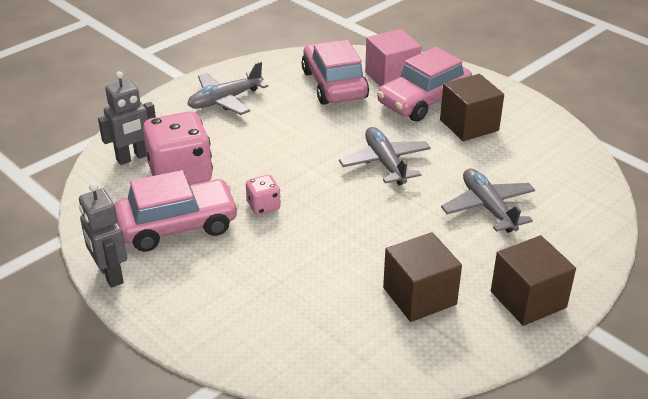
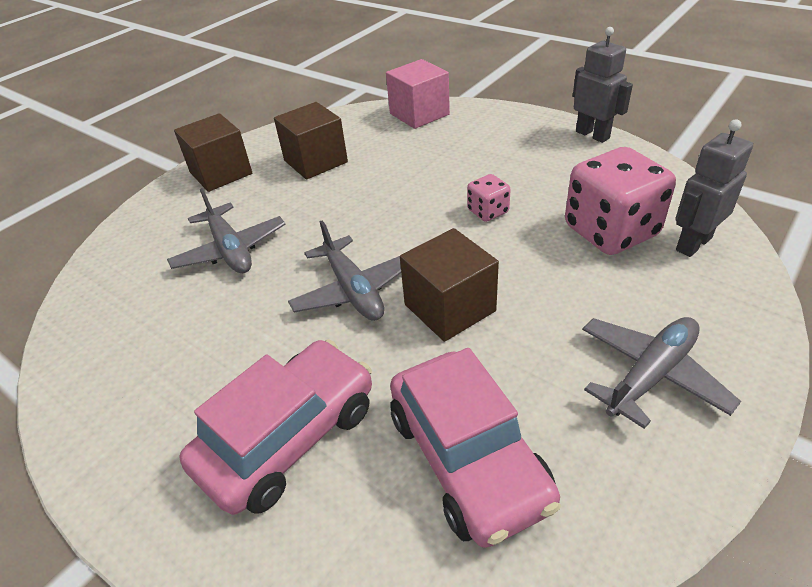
camera: 175 degrees right, 5 degrees up
pink car [114,170,239,252] -> none
pink cube [365,29,422,87] -> pink cube moved to [386,59,450,129]
brown cube [440,74,504,141] -> brown cube moved to [400,228,499,342]

